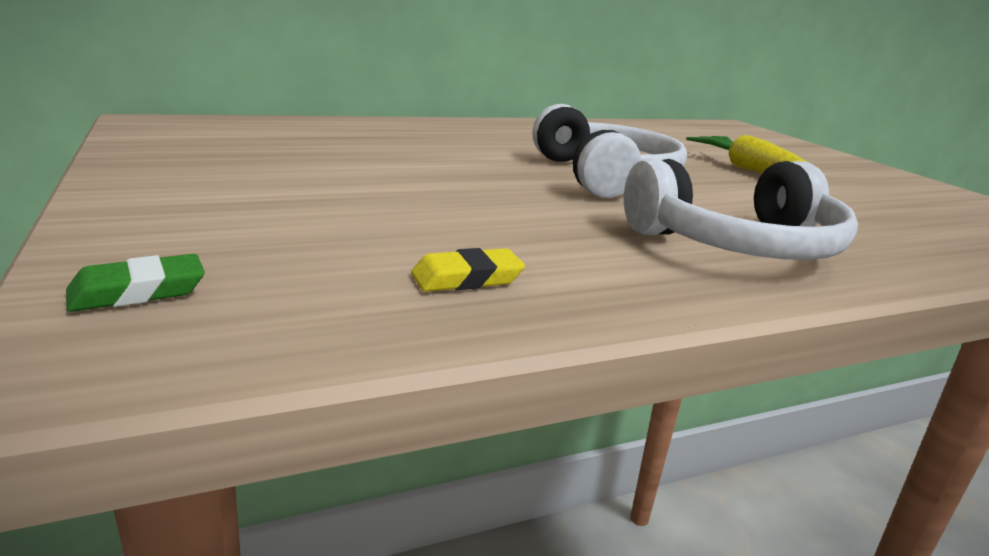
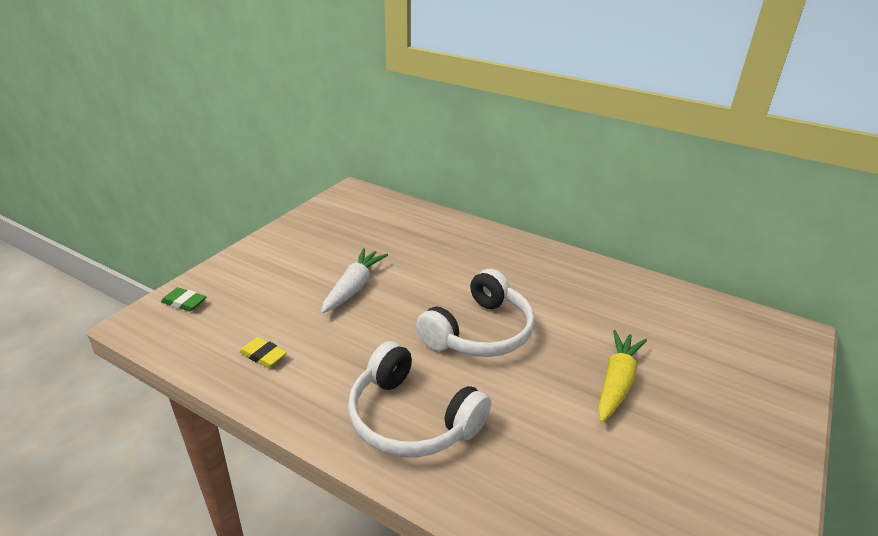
camera: 55 degrees right, 10 degrees up
none -> white carrot [321,248,388,314]

